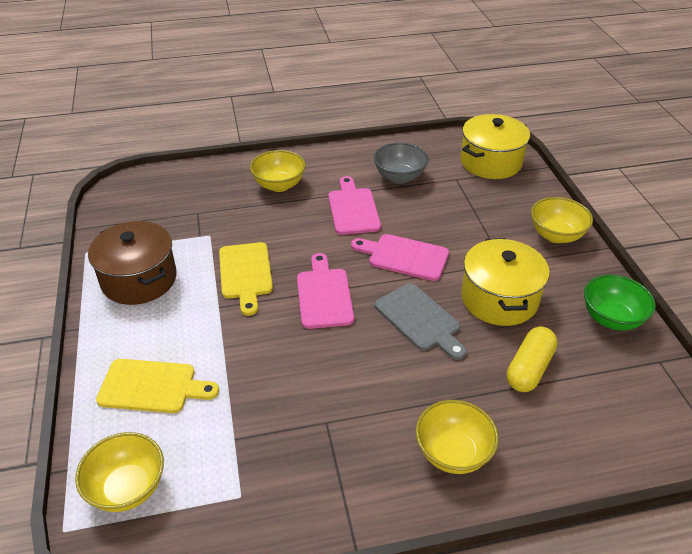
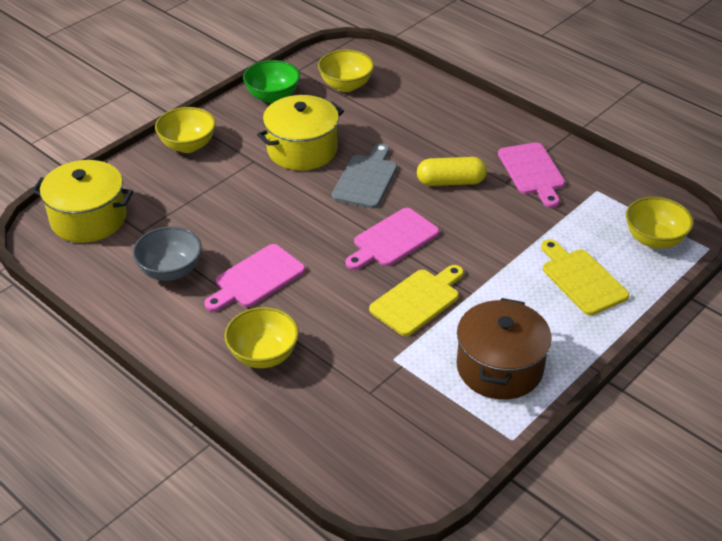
camera: 125 degrees left, 0 degrees up
pink cutting board [351,234,449,281] -> pink cutting board moved to [498,142,565,207]
yellow bowl [415,400,499,474] -> yellow bowl moved to [318,49,374,92]
yellow capsule [506,327,558,392] -> yellow capsule moved to [417,157,487,186]

